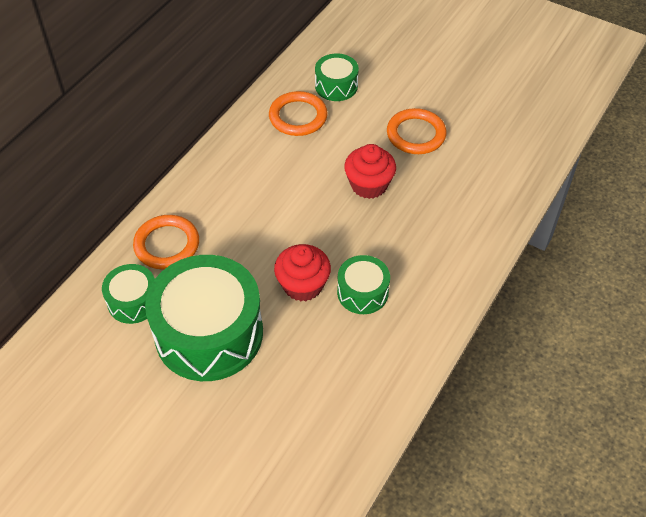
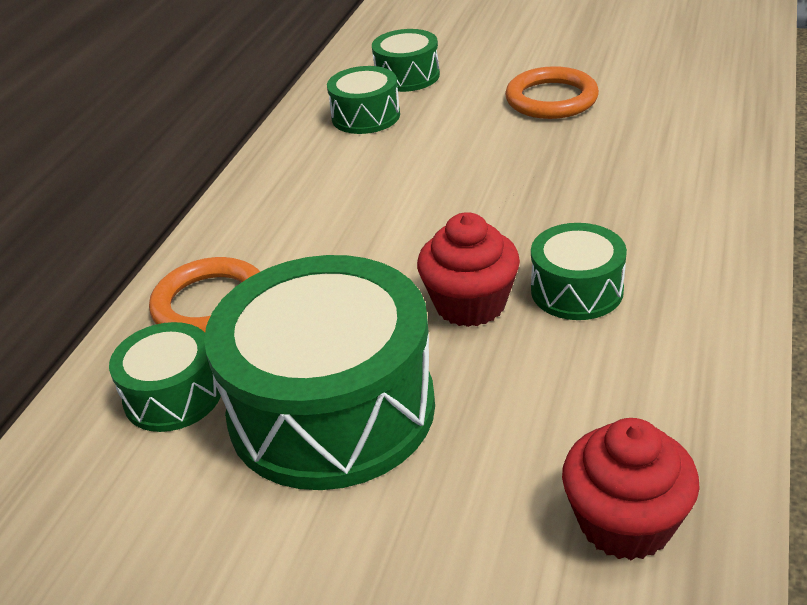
camera: 10 degrees left, 15 degrees down
orange ring [269,91,328,136] -> green drum [327,66,400,134]
red cupcake [344,144,396,199] -> red cupcake moved to [562,418,700,560]

